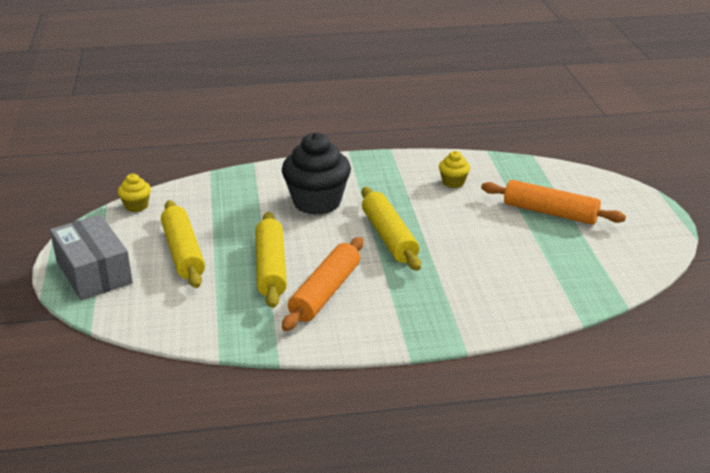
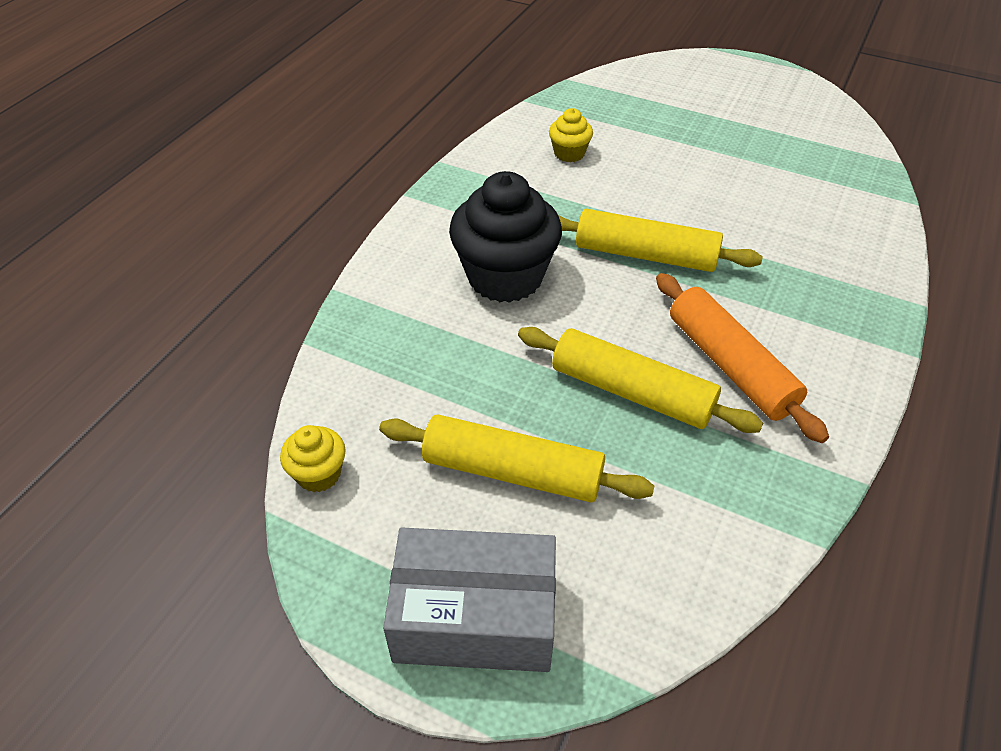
camera: 55 degrees left, 15 degrees up
orange rolling pin [481,180,626,225] -> none

